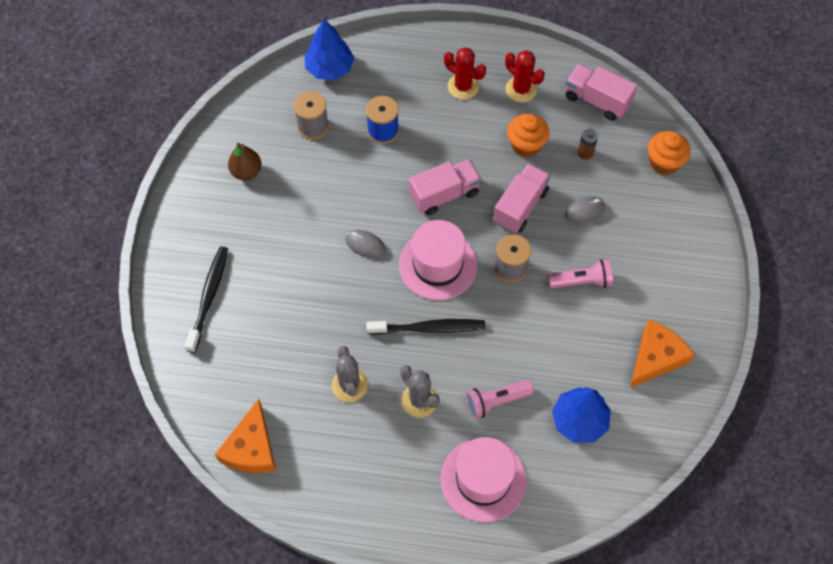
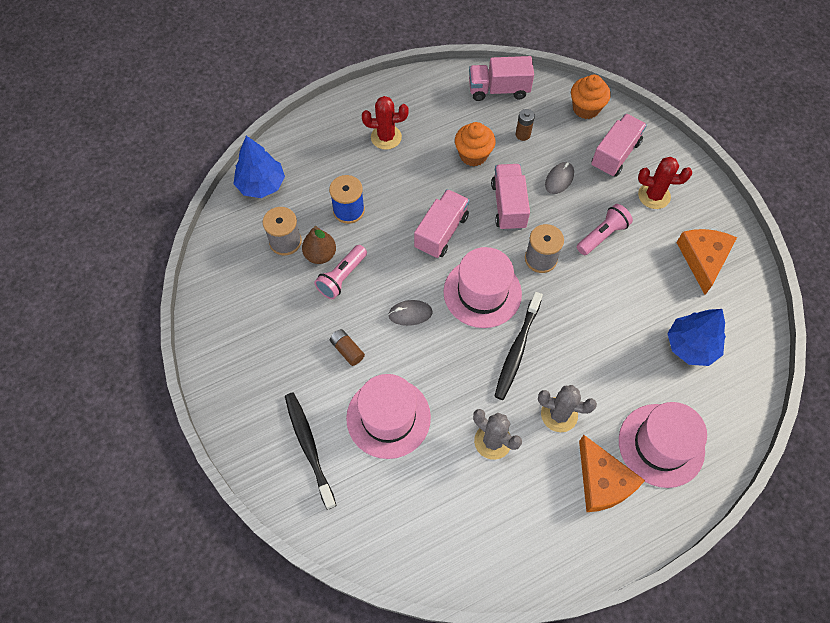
camera: 35 degrees left, 0 degrees up
orange cheese [215,399,276,473] -> orange cheese moved to [579,435,645,512]
brown pear [228,142,262,180] -> brown pear moved to [302,226,336,264]
black toothbrush [366,319,485,335] -> black toothbrush turned 150 degrees clockwise [494,292,543,400]
pink flashlight [466,380,534,419] -> pink flashlight moved to [314,245,367,299]
red cactus [505,50,545,102] -> red cactus moved to [638,157,692,209]
none -> brown battery [330,329,365,366]
none -> pink hat [346,374,431,459]
none -> pink truck [591,114,647,177]

